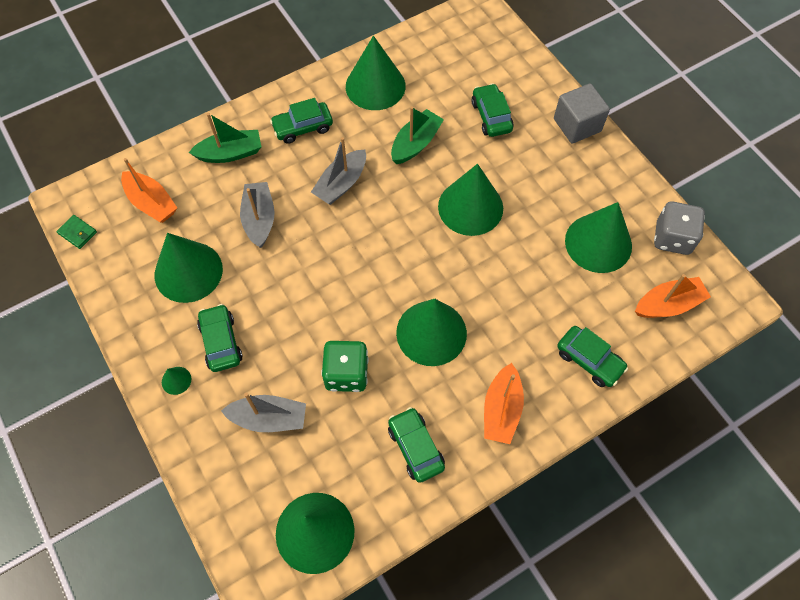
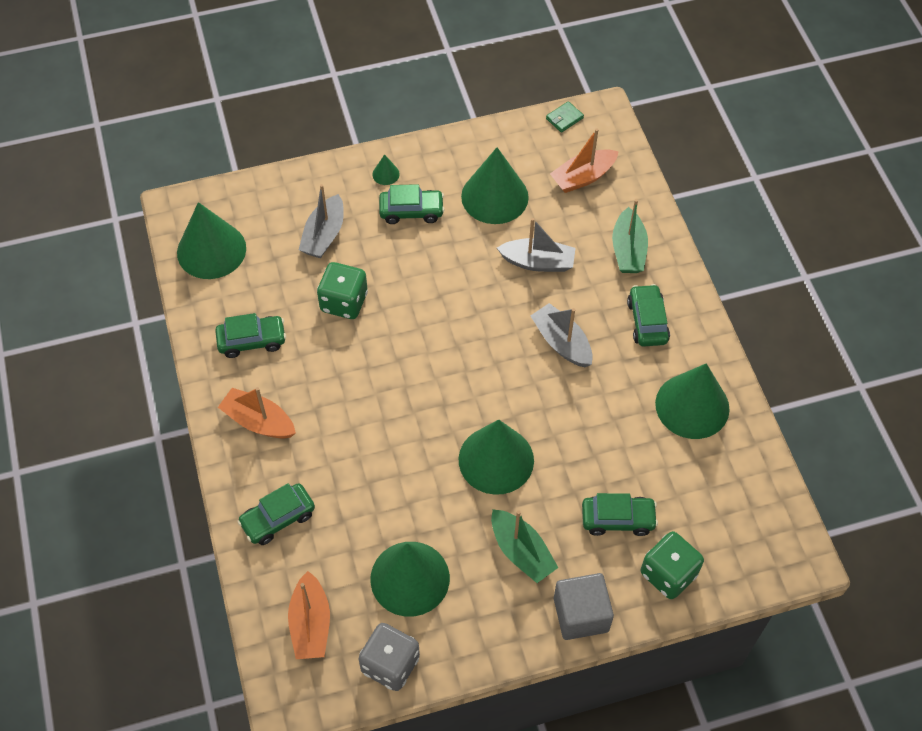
camera: 105 degrees right, 5 degrees down
green boat [391,106,444,164] -> green boat moved to [491,509,558,583]
green cone [396,299,467,366] -> none
none -> green dice [641,531,704,599]

